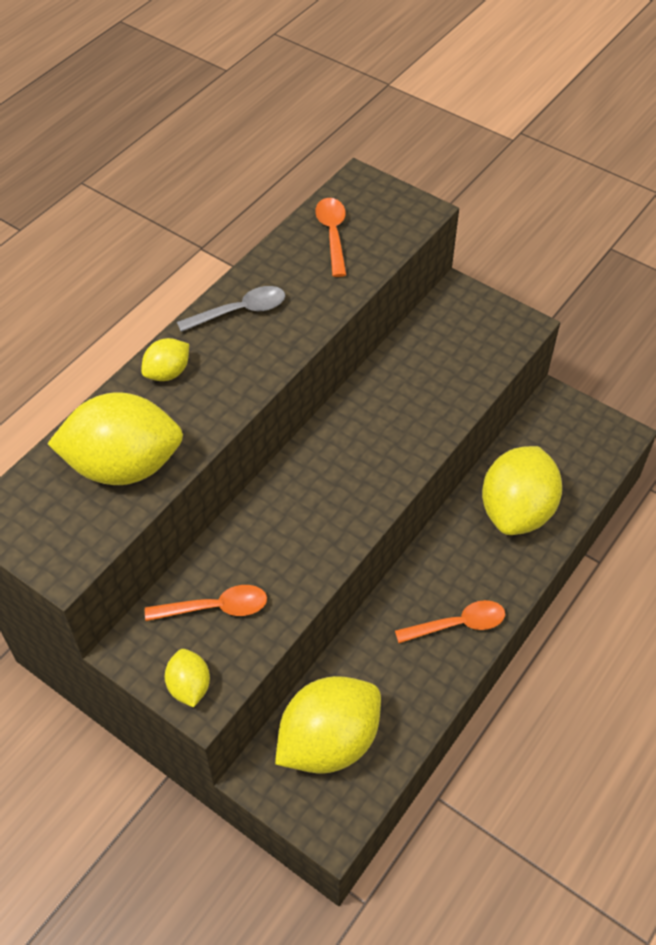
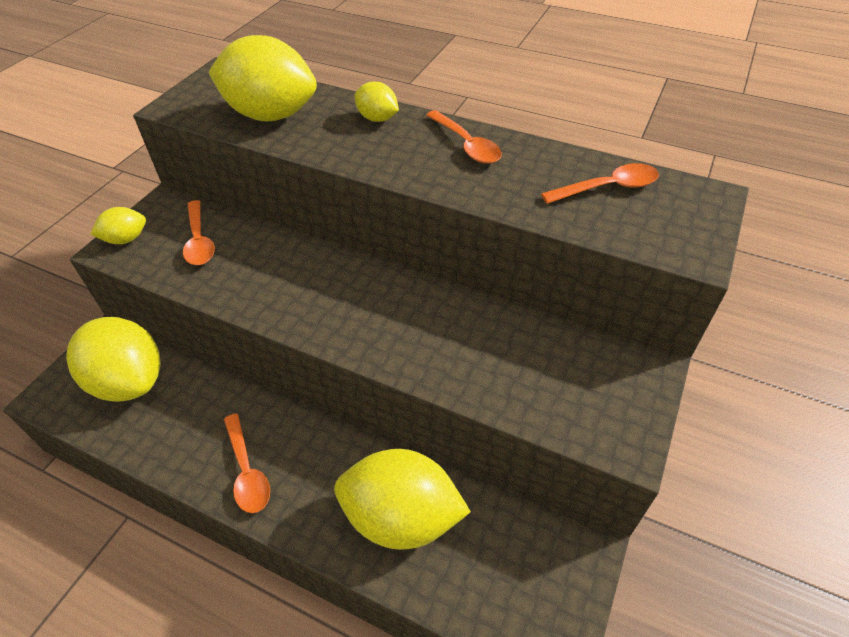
camera: 80 degrees right, 5 degrees down
yellow lemon [47,392,183,485] -> yellow lemon turned 60 degrees counterclockwise [208,35,317,121]
grey spoon [177,286,285,332] -> orange spoon [426,110,502,164]

